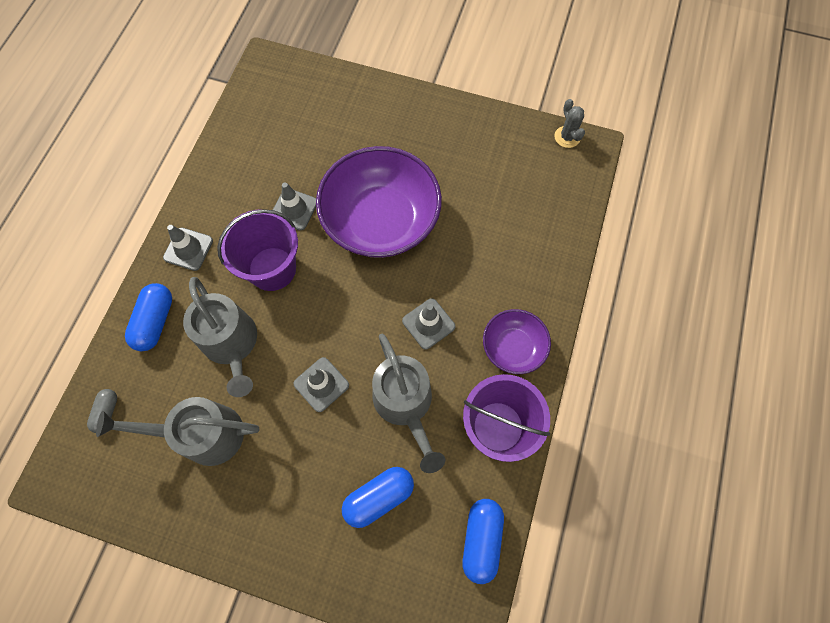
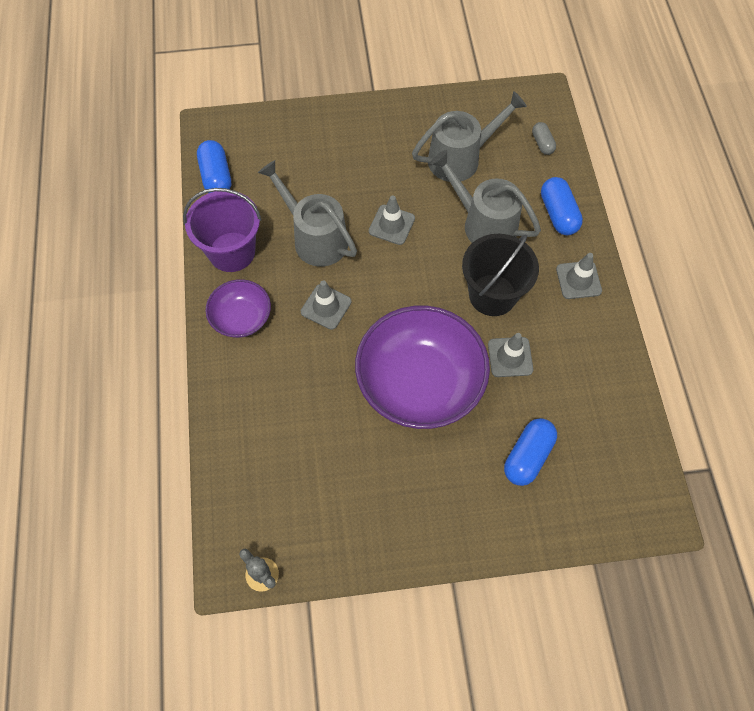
camera: 155 degrees right, 5 degrees down
purple bucket [217,209,298,291] -> black bucket [462,234,539,316]
blue capsule [342,467,414,528] -> blue capsule moved to [504,418,557,486]

